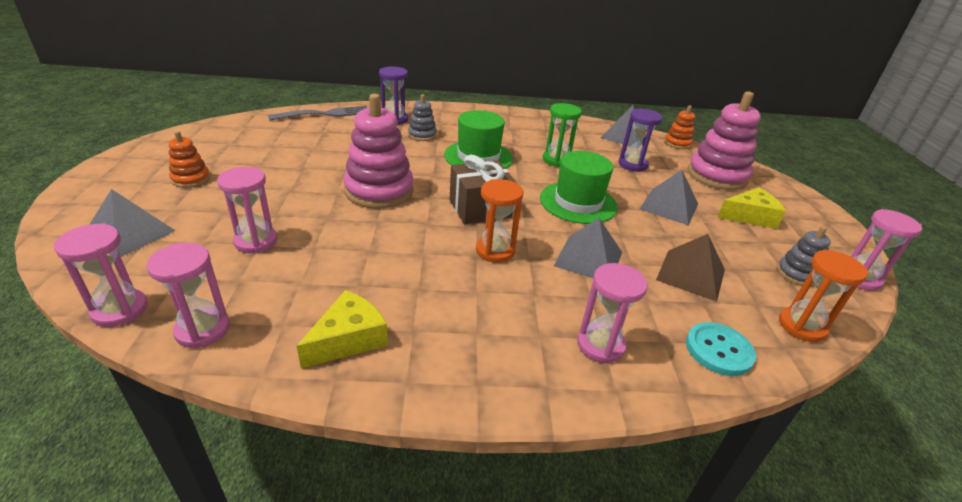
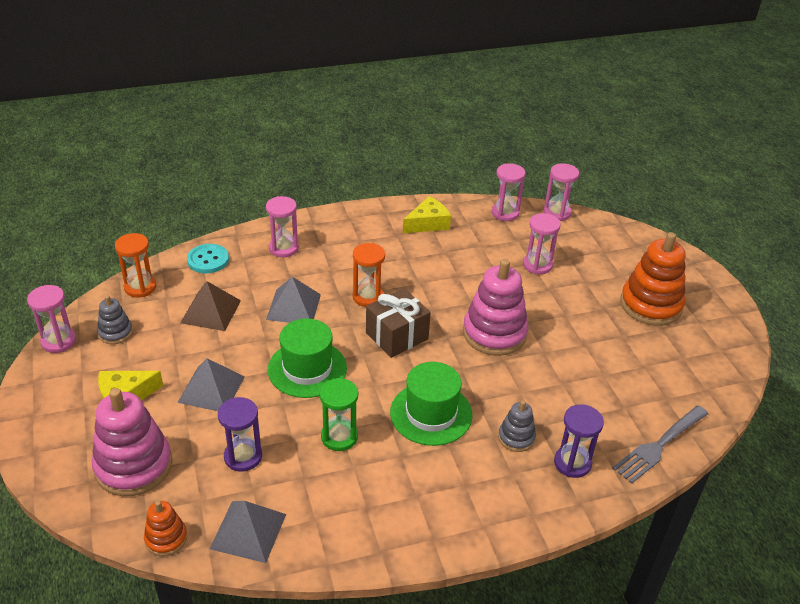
camera: 165 degrees right, 5 degrees up
grey pyramid [89,189,176,257] -> none
orange stacking toy [169,131,210,188] -> orange stacking toy [620,232,686,326], size x1.96
yellow cheese [297,290,388,368] -> yellow cheese turned 150 degrees counterclockwise [403,196,451,233]

